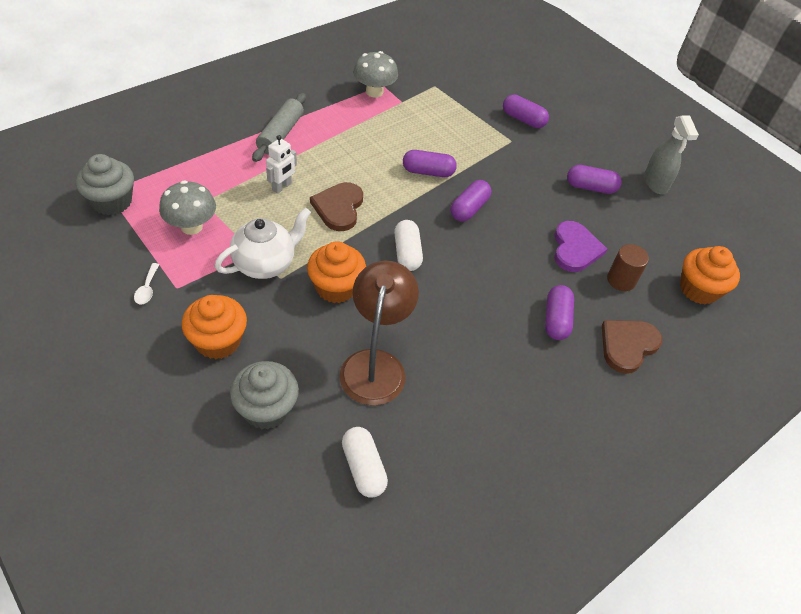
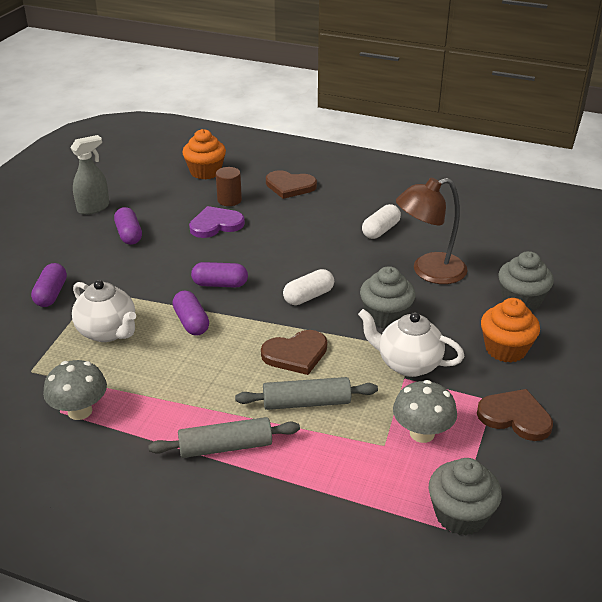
camera: 115 degrees left, 15 degrees down
white spoon [134,263,160,304] -> brown heart [477,389,553,441]
white robot [266,135,297,194] -> grey rolling pin [235,377,378,410]
orange cupcake [307,241,366,303] -> grey cupcake [360,266,416,328]
white capsule [342,427,388,498] -> white capsule moved to [362,204,401,239]
purple capsule [545,285,574,340] -> none
none -> white teapot [72,280,136,342]

